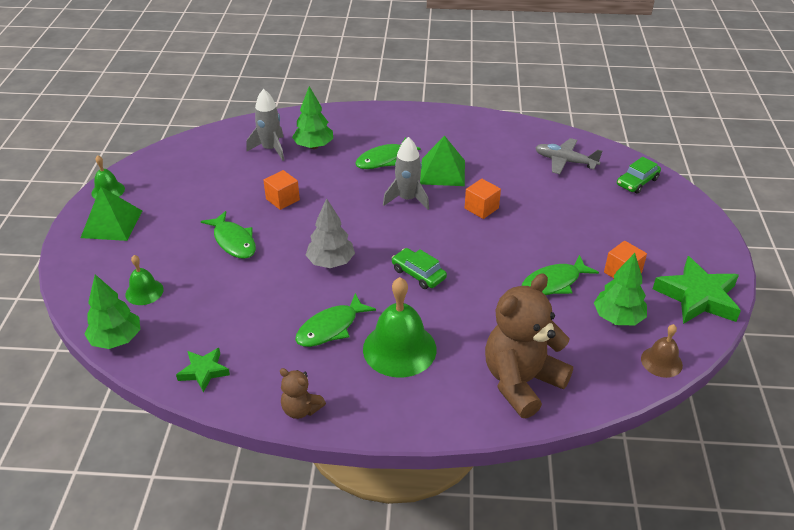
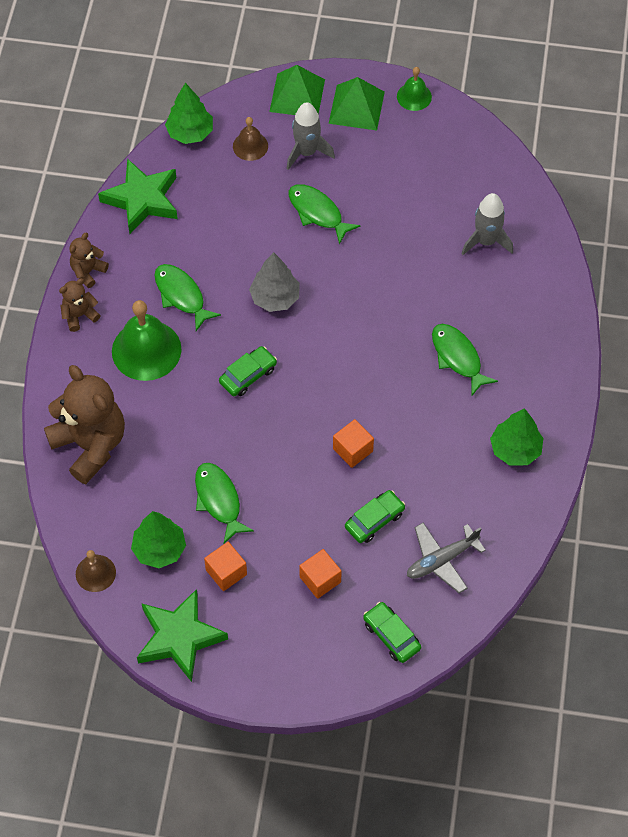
camera: 95 degrees right, 20 degrees up
green bell [125,255,164,305] -> brown bell [233,117,268,161]
green star [176,348,230,393] -> green star [98,159,178,234], size x1.81
green fish [201,211,256,259] -> green fish turned 75 degrees clockwise [289,184,360,245]
orange cube [263,170,300,210] -> orange cube moved to [299,549,342,599]
green tree [292,86,333,149] -> green tree moved to [490,408,543,465]
grey rocket [383,137,429,210] -> grey rocket moved to [287,102,335,170]
green pyramid [420,135,465,186] -> green pyramid moved to [269,65,325,115]
grey plane [535,138,602,174] -> grey plane turned 150 degrees counterclockwise [407,523,486,593]
none -> brown teddy bear [59,278,101,332]
none -> green car [345,490,405,543]

